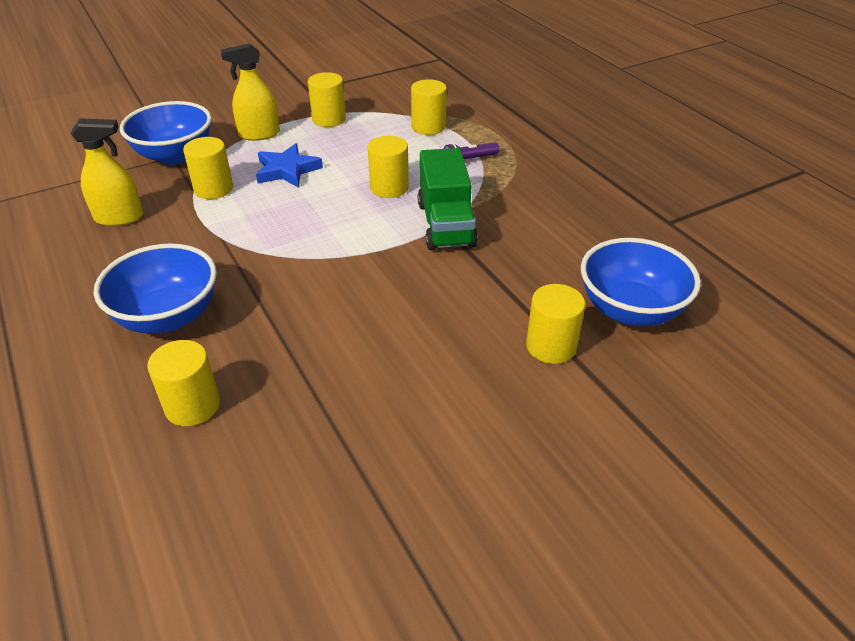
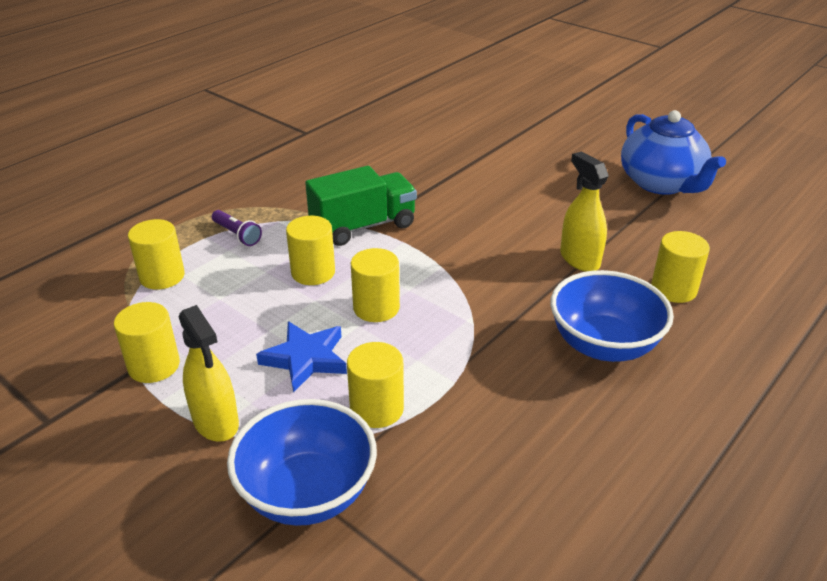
camera: 110 degrees left, 5 degrees down
yellow spray bottle [71,118,143,226] -> yellow spray bottle moved to [560,152,609,272]
yellow cylinder [526,284,585,364] -> yellow cylinder moved to [351,248,400,322]
blue bowl [581,238,701,326] -> none
none -> blue teapot [621,110,726,195]

